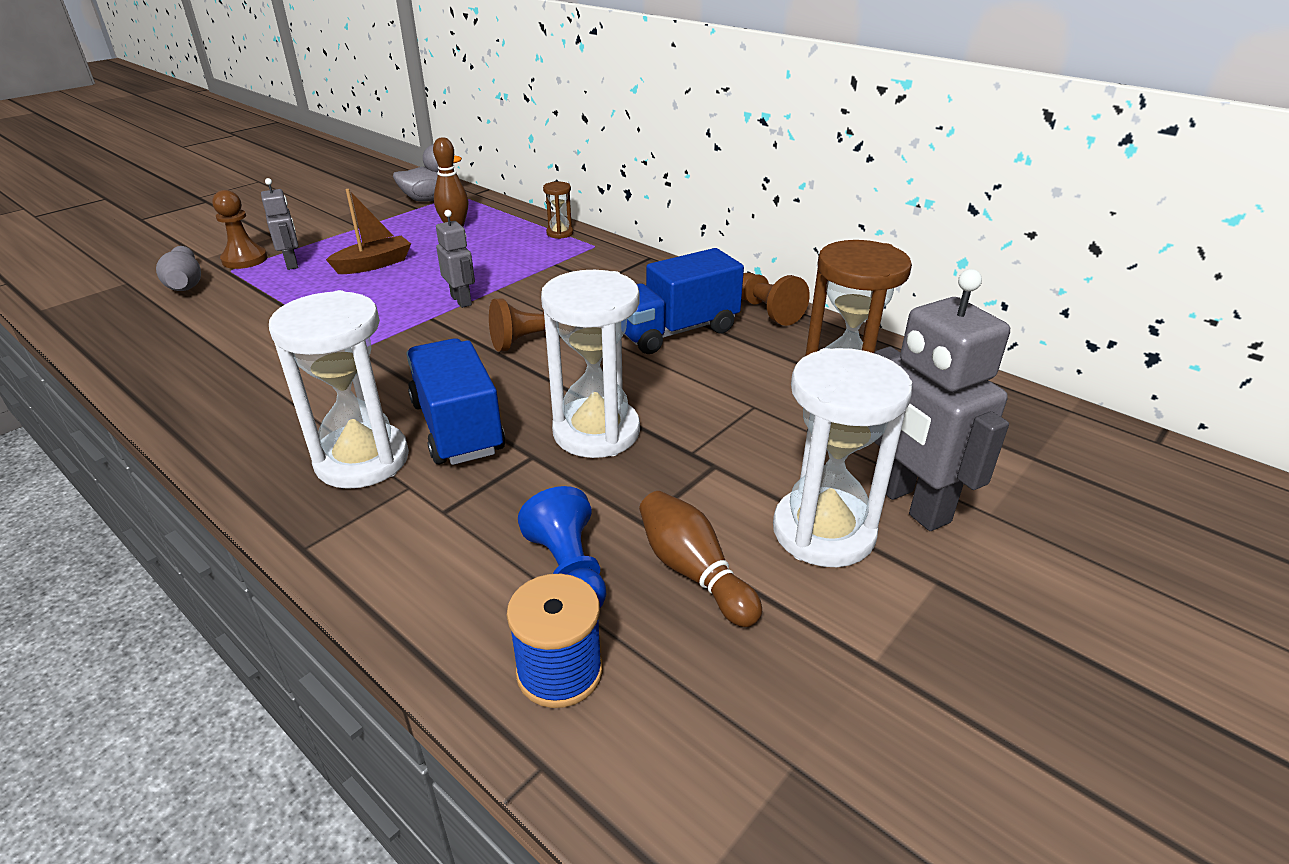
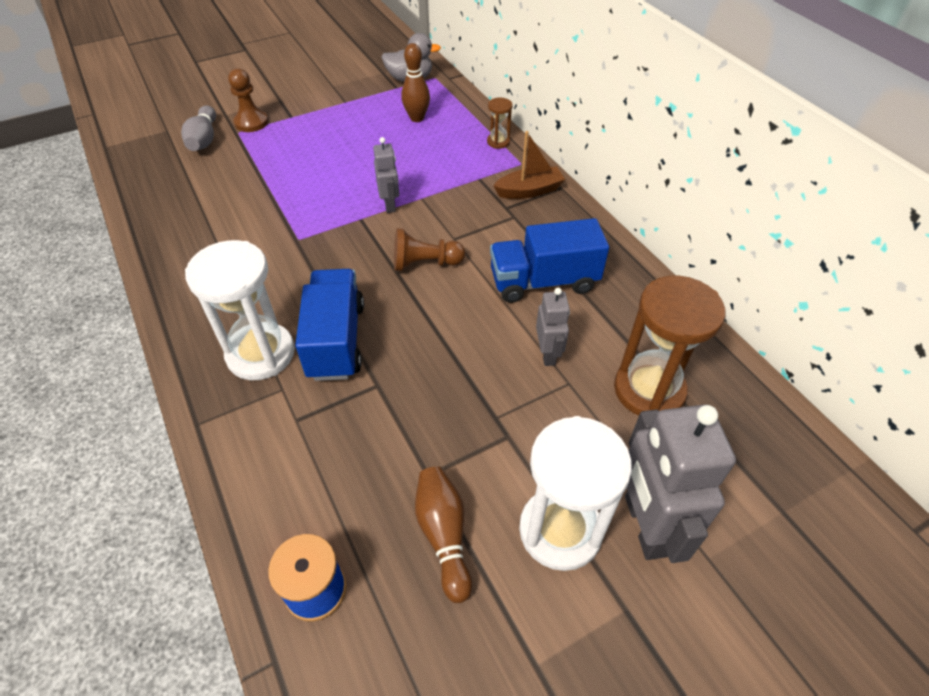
camera: 20 degrees right, 15 degrees up
grey robot [261,178,299,270] -> grey robot moved to [536,288,570,366]
brown boat [326,189,411,274] -> brown boat moved to [493,131,565,199]
blue pawn [518,486,606,608] -> none
white hourglass [541,270,640,458] -> none
brown pawn [742,273,810,326] -> none

